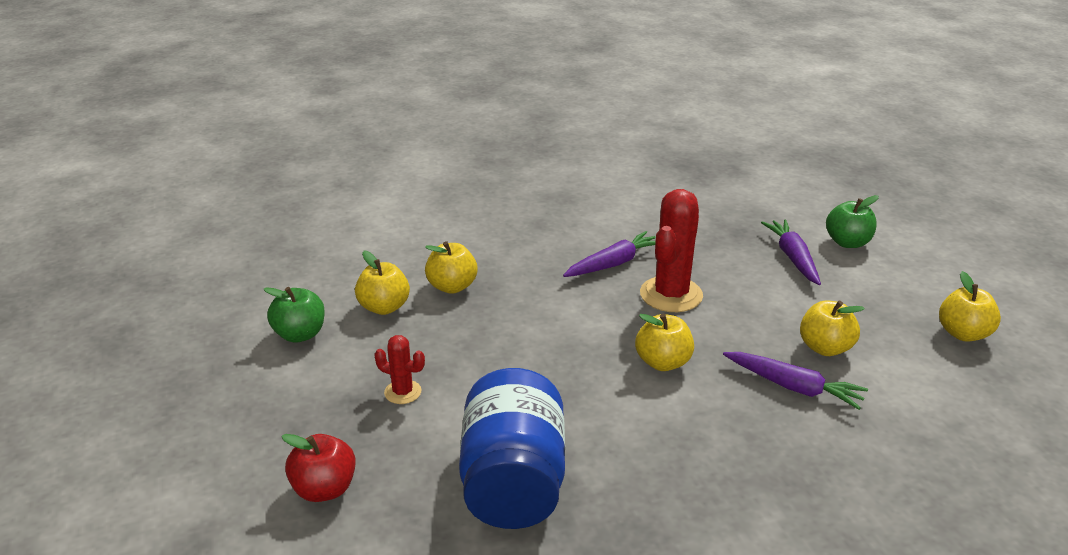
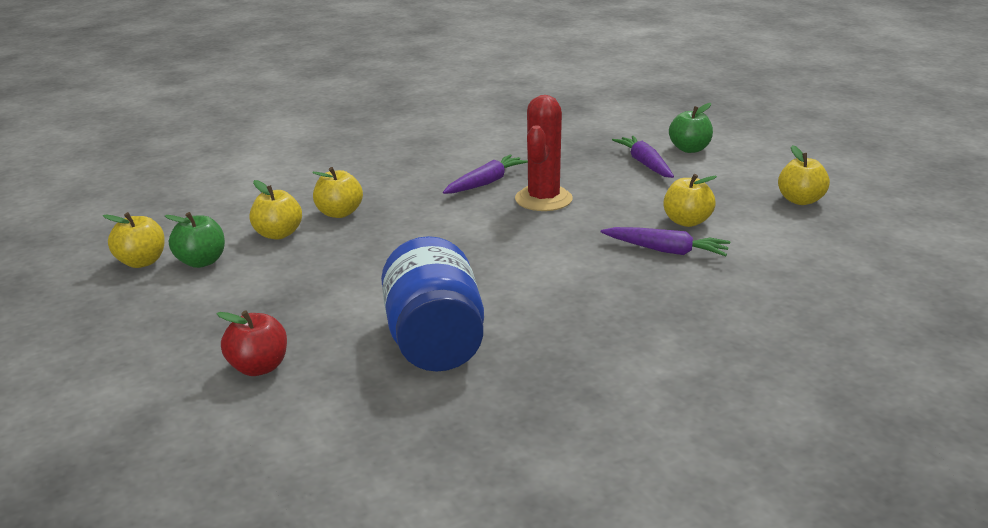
camera: 10 degrees left, 5 degrees down
red cactus [374,335,425,404] -> none
yellow apple [635,314,694,371] -> yellow apple moved to [103,212,165,268]

